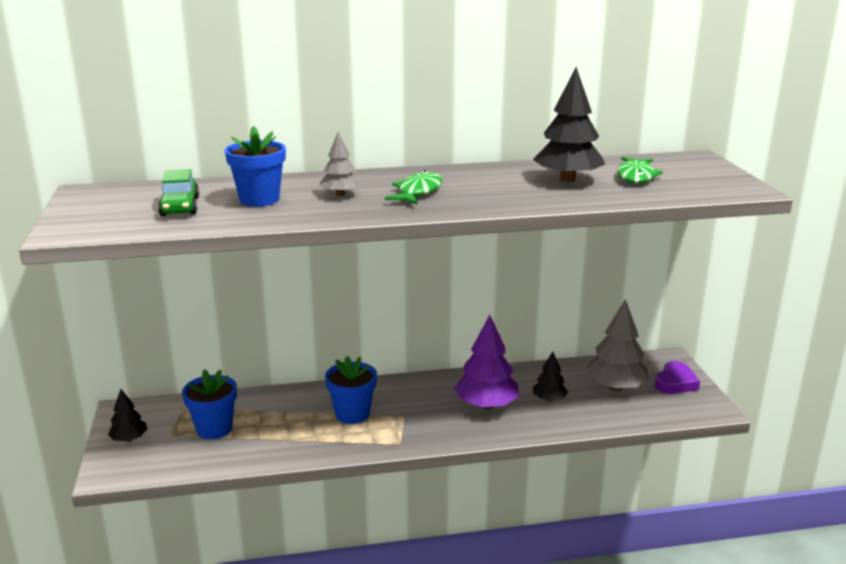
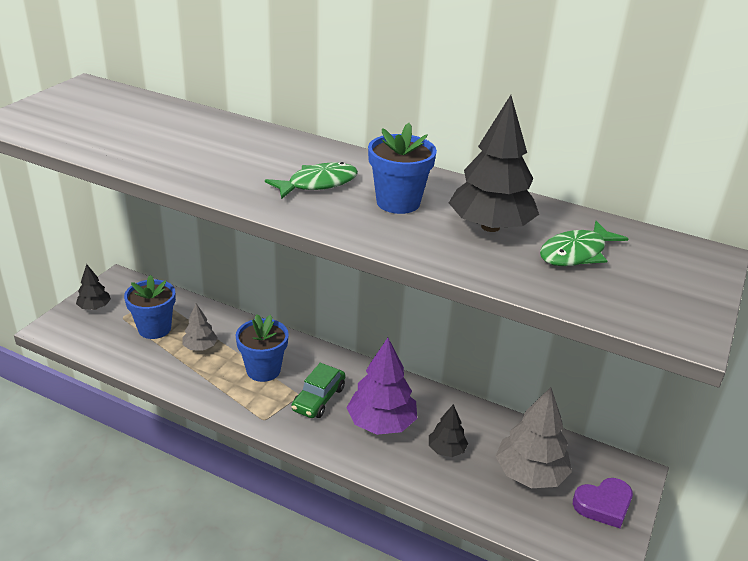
camera: 35 degrees right, 10 degrees up
green car [158,169,199,216] -> green car moved to [292,363,345,418]
blue flower pot [225,126,286,207] -> blue flower pot moved to [368,123,437,214]
grey tree [320,132,361,196] -> grey tree moved to [182,303,218,351]

